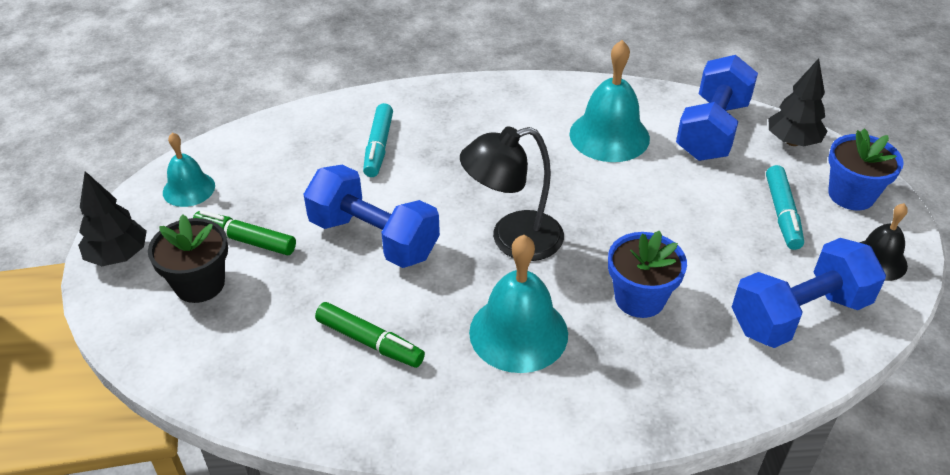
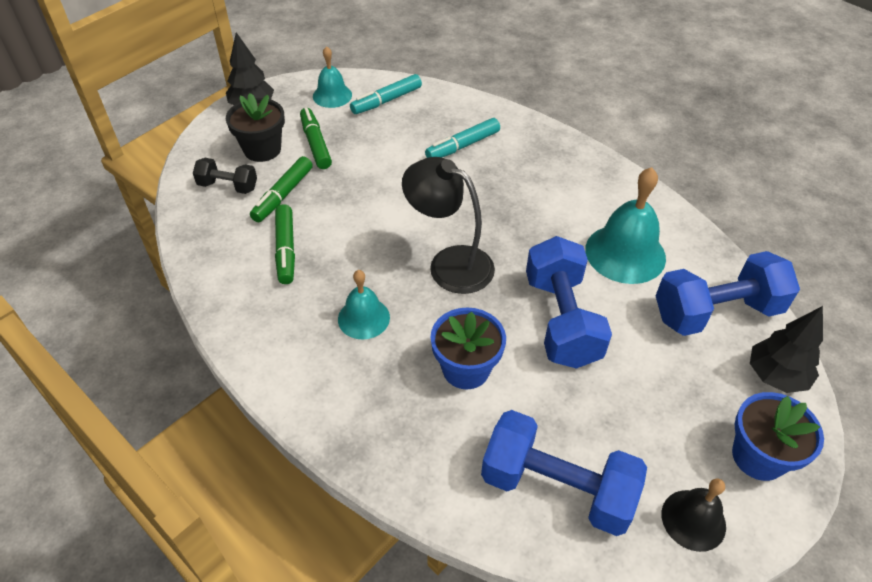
camera: 50 degrees right, 5 degrees up
blue dumbbell [303,165,440,268] -> blue dumbbell moved to [526,236,612,369]
turquoise bell [469,235,568,373] -> turquoise bell [338,270,390,339], size x0.60
turquoise marker [766,165,804,250] -> turquoise marker moved to [350,74,422,114]
none -> black dumbbell [193,158,257,194]
none -> green marker [250,156,313,222]

